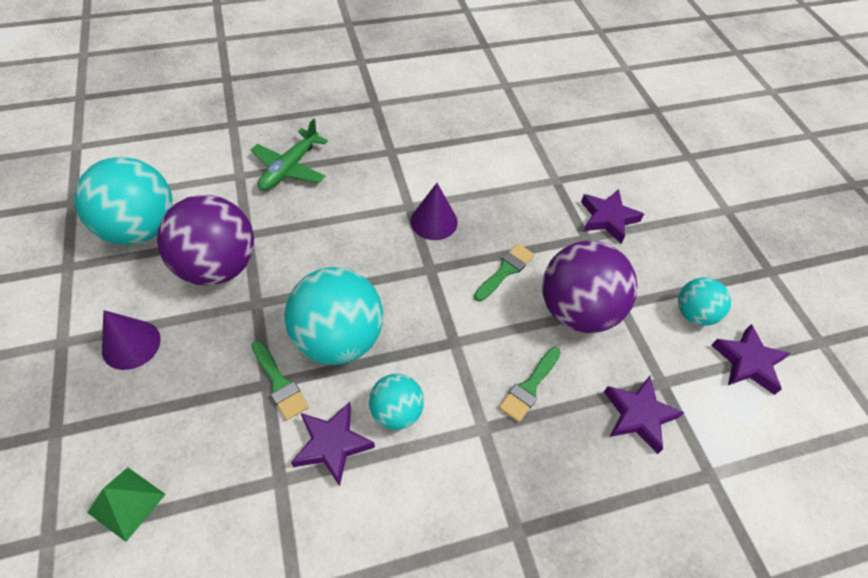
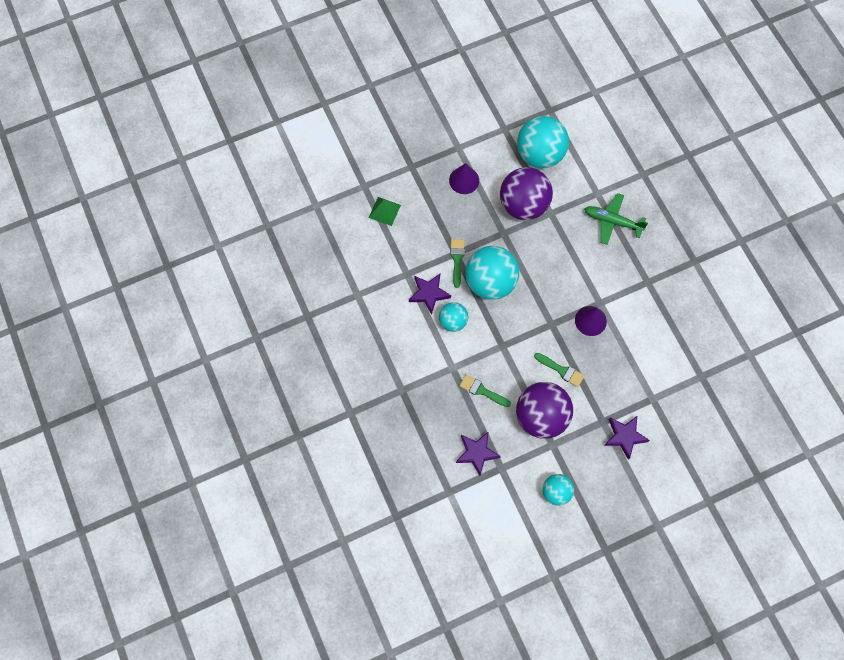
camera: 85 degrees right, 15 degrees up
green brush [252,341,309,420] -> green brush turned 135 degrees clockwise [450,239,465,288]
purple star [711,324,791,395] -> none

